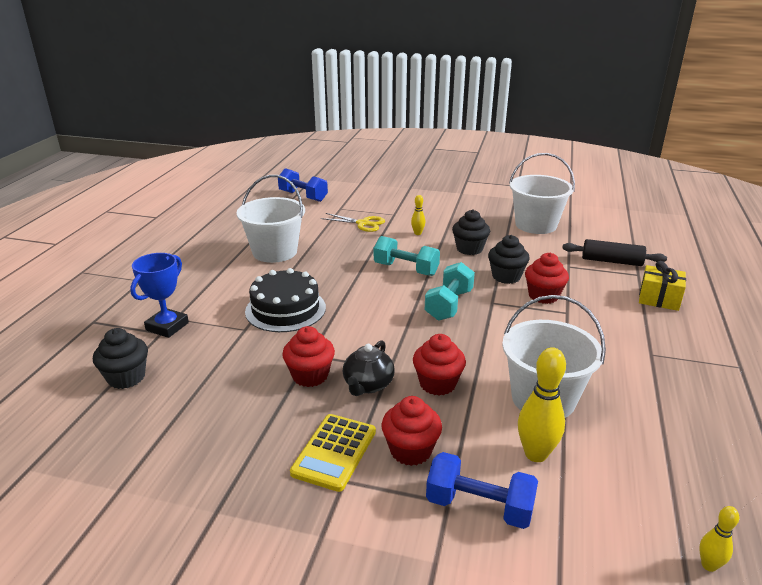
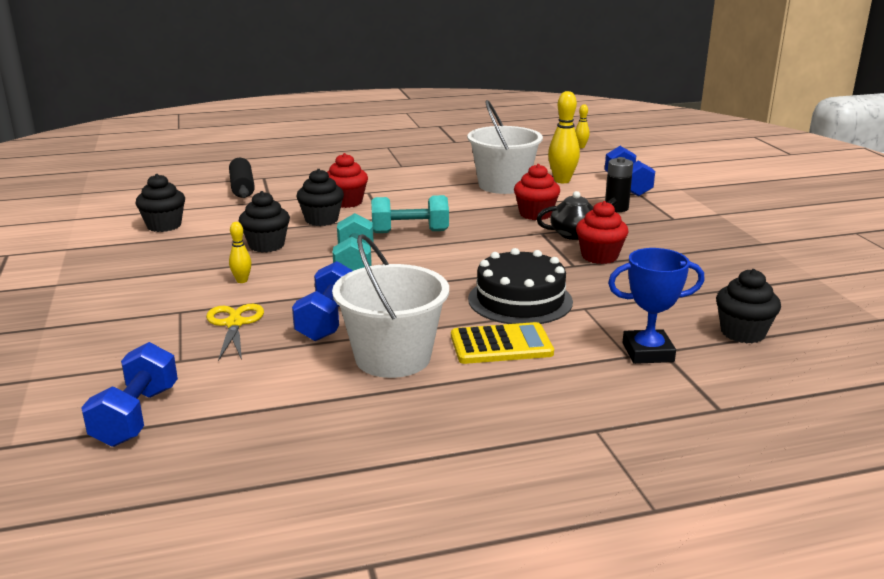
camera: 120 degrees left, 5 degrees down
yellow calculator [290,414,376,492] -> yellow calculator moved to [451,322,554,364]
red cupcake [382,396,442,466] -> black battery [605,157,633,212]
white bucket [509,153,575,234] -> black cupcake [136,174,185,232]
yellow gift [639,261,686,311] -> none
none -> blue dumbbell [292,261,353,341]

